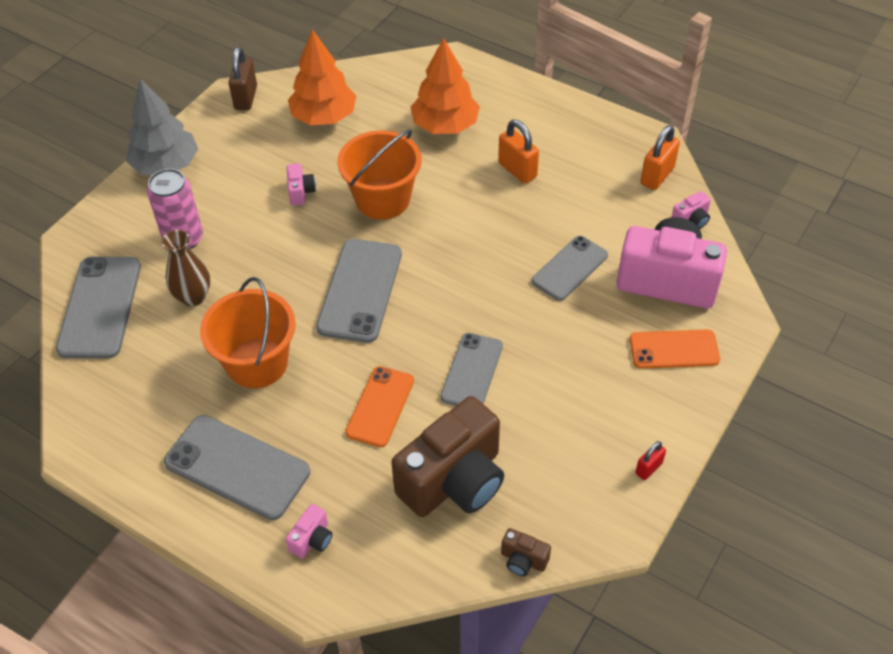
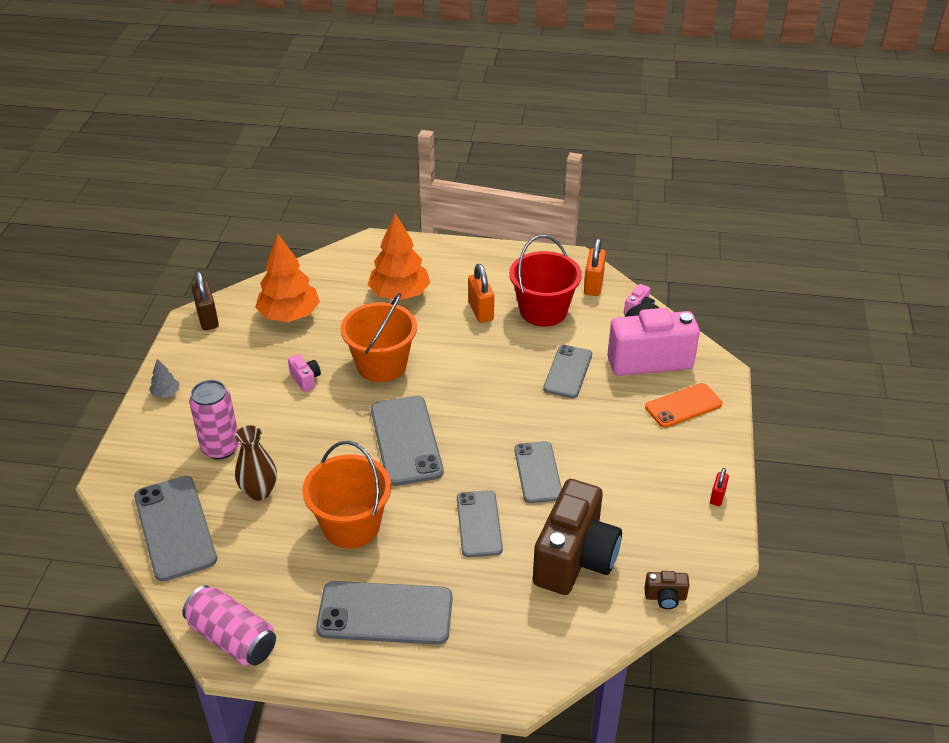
camera: 25 degrees left, 10 degrees down
grey tree [126,79,198,175] -> grey tree [149,359,179,398], size x0.44
pink camera [286,504,332,558] -> none
orange phone [345,366,414,447] -> grey phone [457,490,503,557]
orange padlock [498,120,539,184] -> orange padlock turned 45 degrees clockwise [468,264,494,323]
none -> pink can [182,585,276,666]
none -> red bucket [509,235,582,327]

